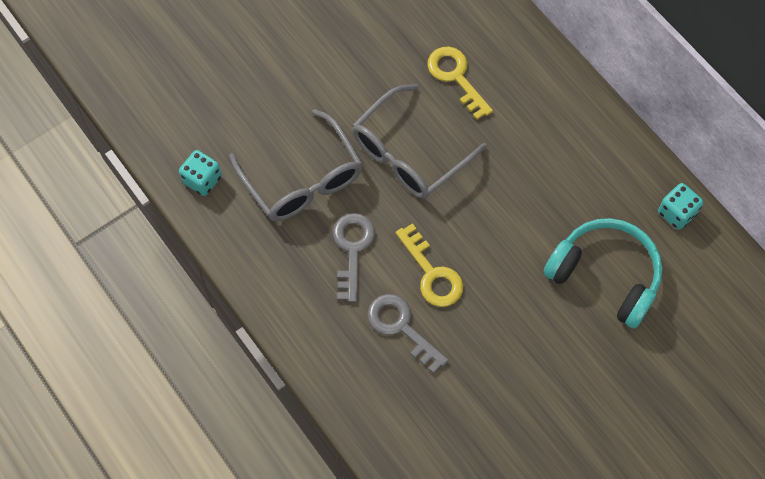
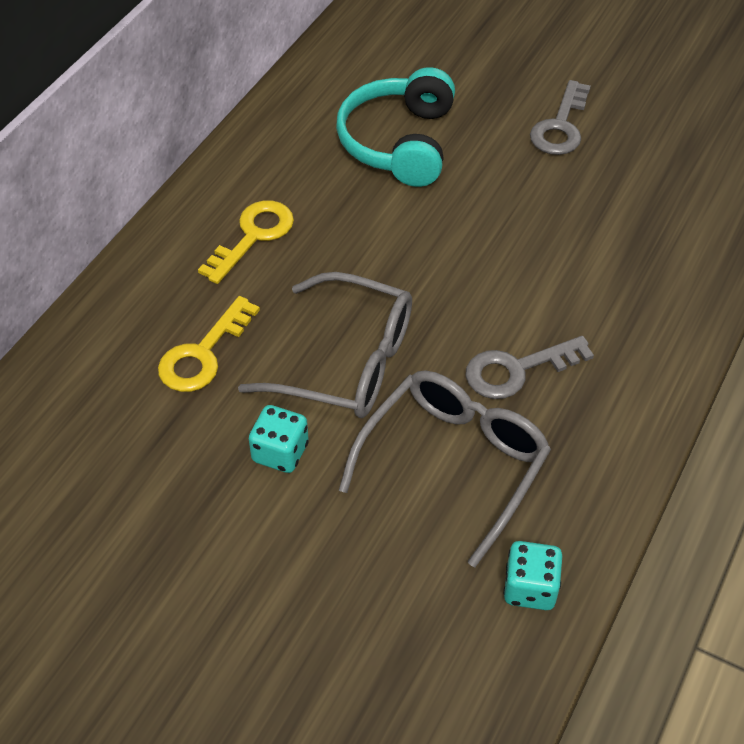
camera: 115 degrees left, 15 degrees down
grey key [367,294,449,374] -> grey key moved to [530,80,591,155]
yellow key [396,223,463,307] -> yellow key moved to [198,200,294,284]
turquoise dice [658,183,703,230] -> turquoise dice moved to [249,405,309,473]

